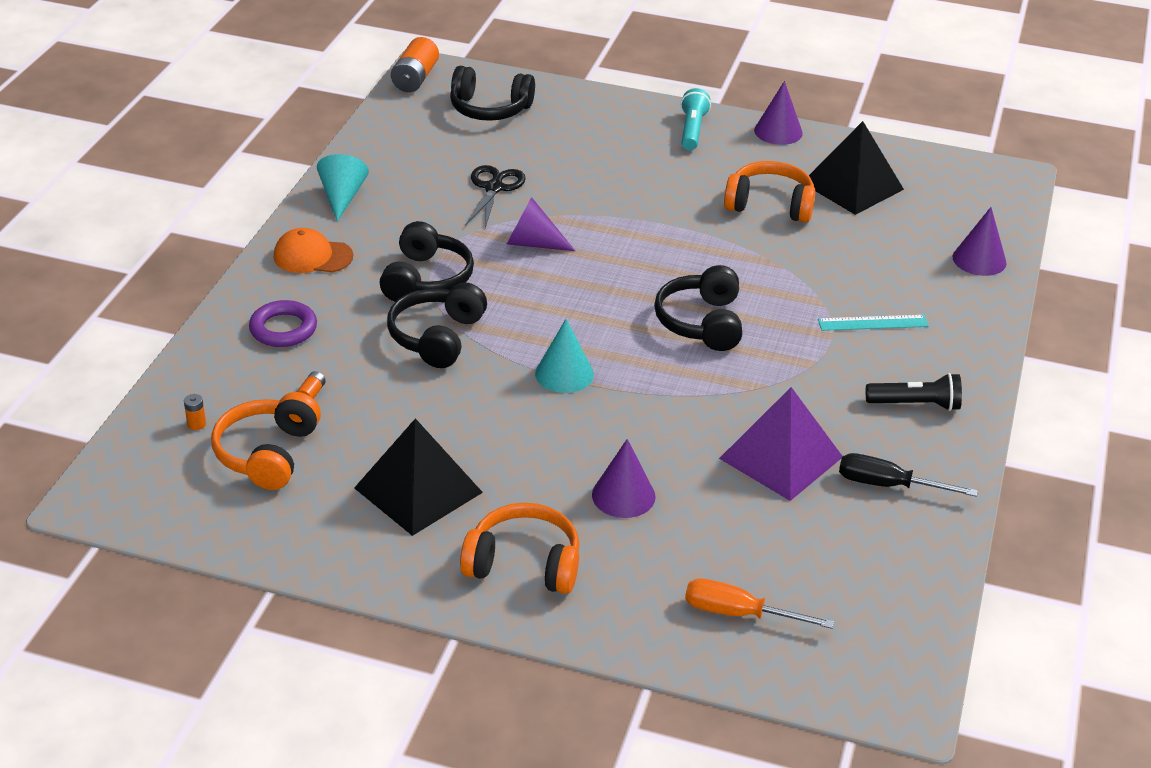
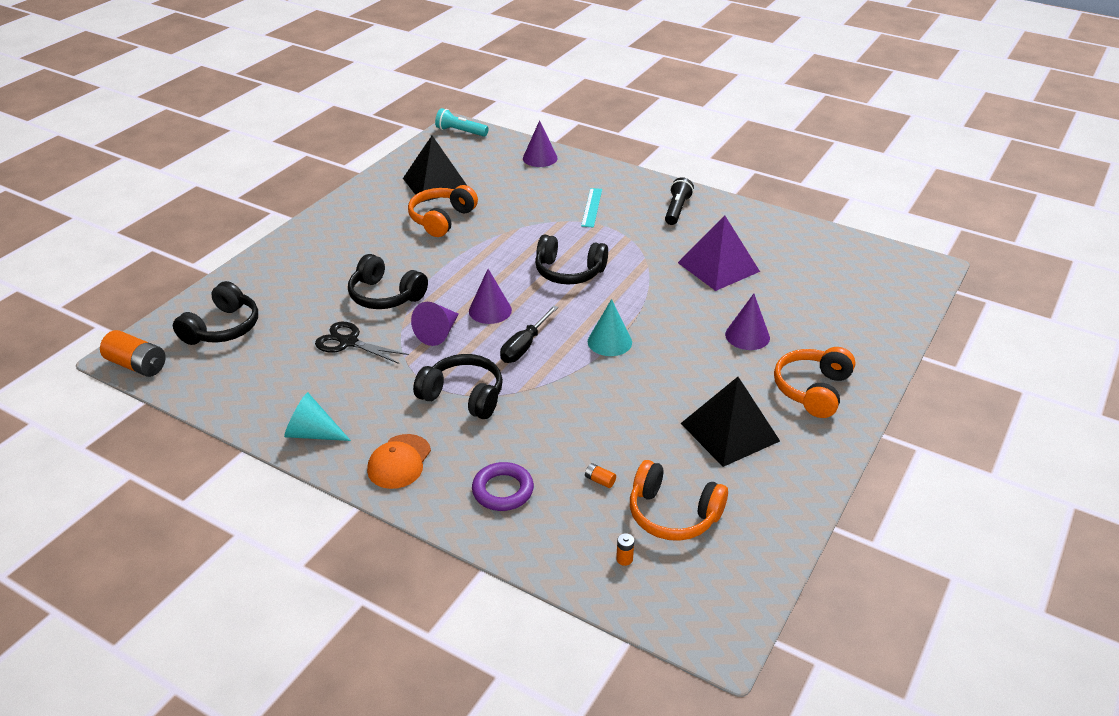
camera: 75 degrees left, 0 degrees up
black headphones [387,282,487,368] -> black headphones moved to [348,254,428,309]
turquoise flashlight [681,88,711,150] -> turquoise flashlight moved to [435,108,489,136]
orange screwdriver [685,578,834,629] -> none
purple cone [754,81,803,145] -> purple cone moved to [469,269,512,324]
black screwdriver [839,453,978,497] -> black screwdriver moved to [500,305,558,363]

